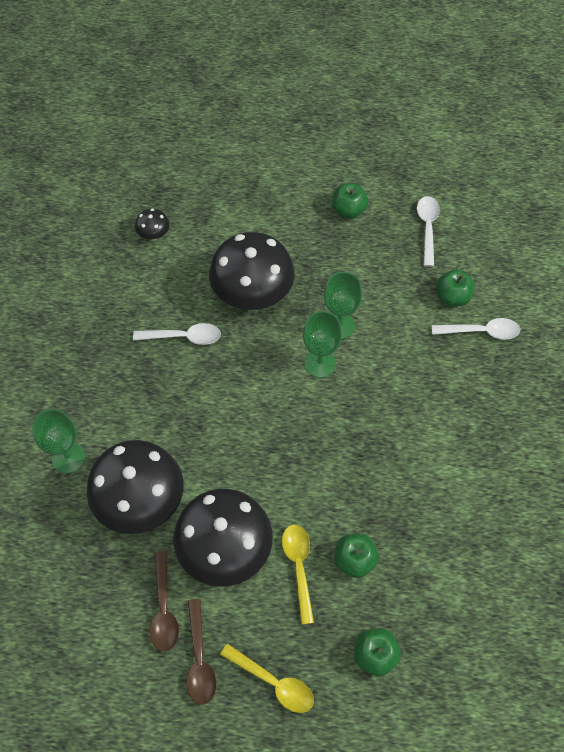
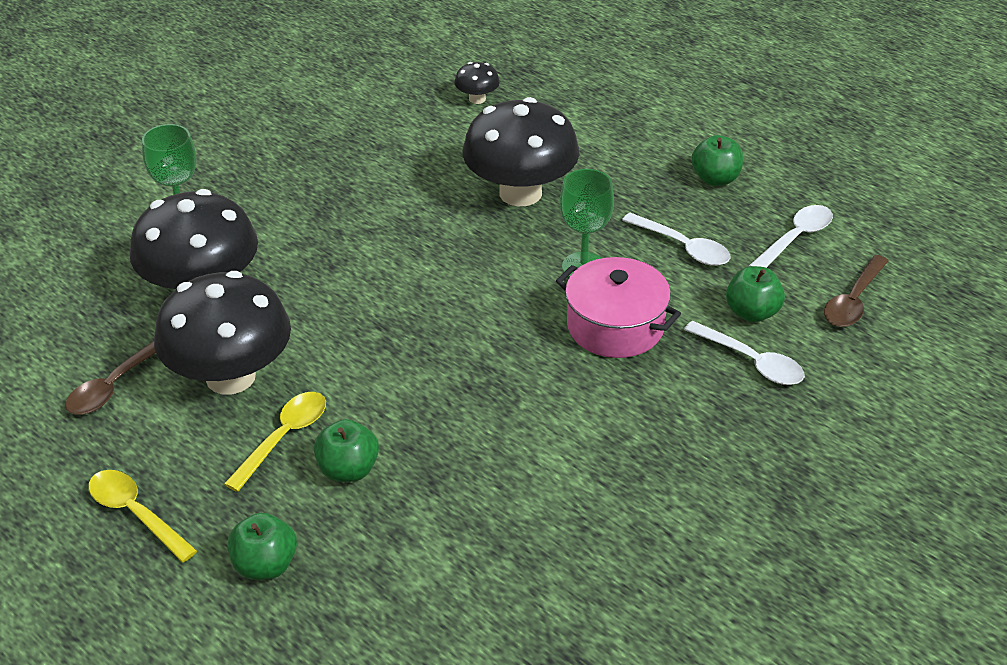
camera: 40 degrees right, 20 degrees down
white spoon [133,323,221,345] -> white spoon moved to [622,213,730,266]
brown spoon [186,599,216,705] -> brown spoon moved to [824,255,889,327]
yellow spoon [220,643,314,713] -> yellow spoon turned 150 degrees clockwise [88,470,197,562]
green goblet [303,311,342,378] -> none
none -> pink pot [556,257,681,358]

